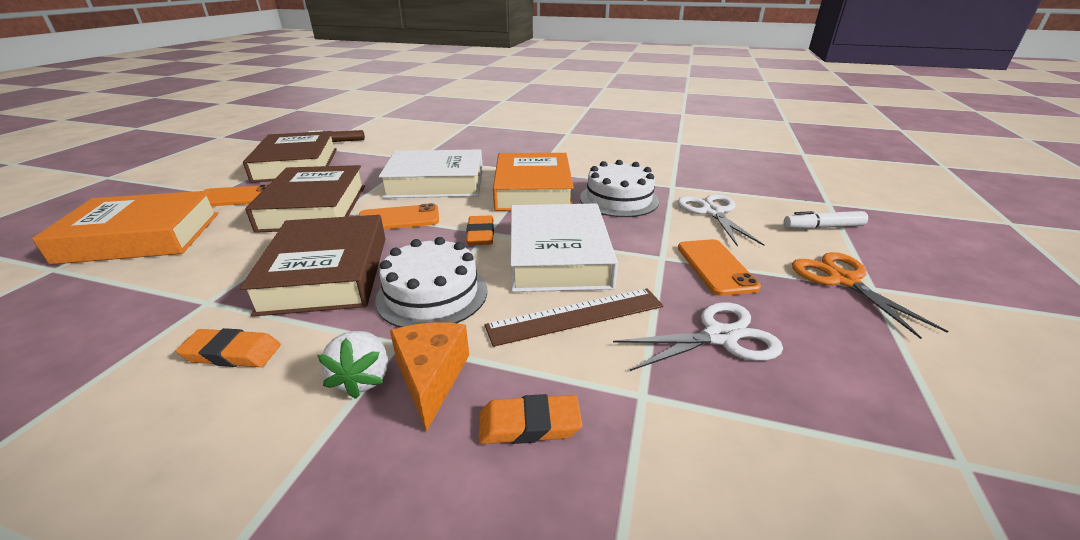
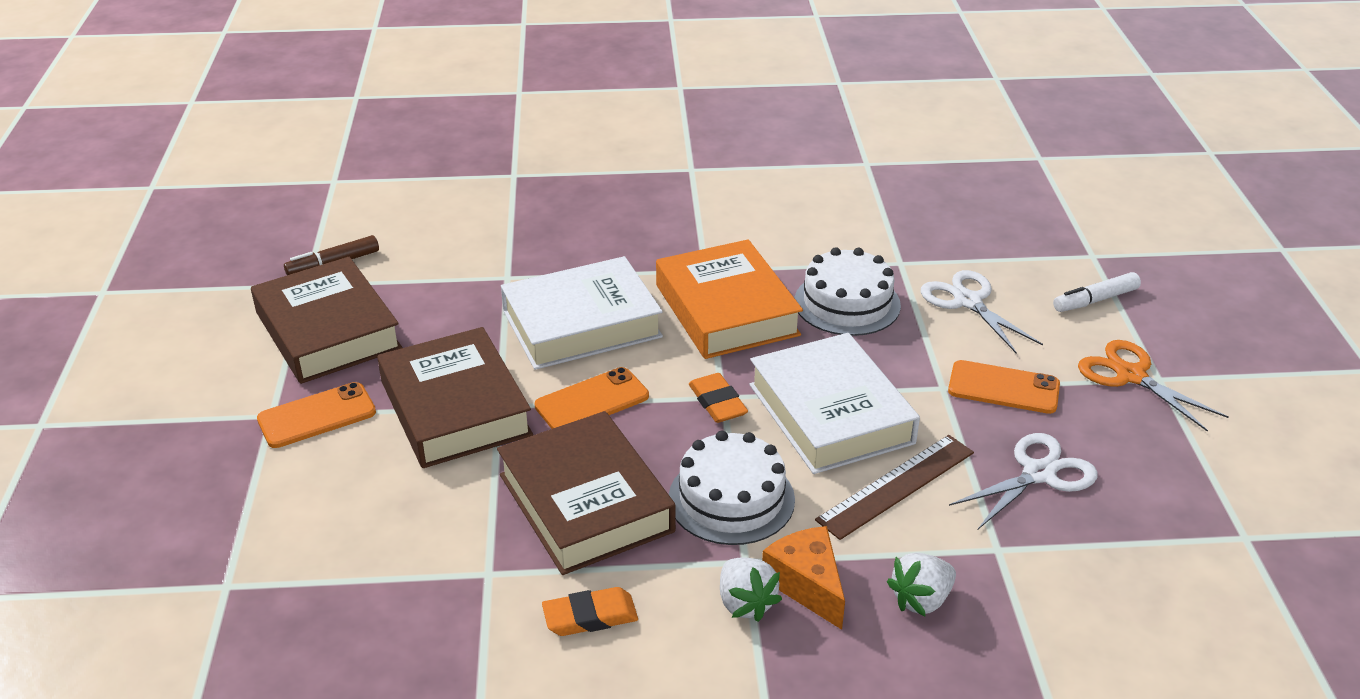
camera: 20 degrees left, 5 degrees up
orange book [32,191,218,265] -> none
orange eraser [479,394,582,444] -> white strawberry [887,552,956,617]
orange phone [678,239,761,296] -> orange phone turned 45 degrees counterclockwise [948,360,1060,414]

